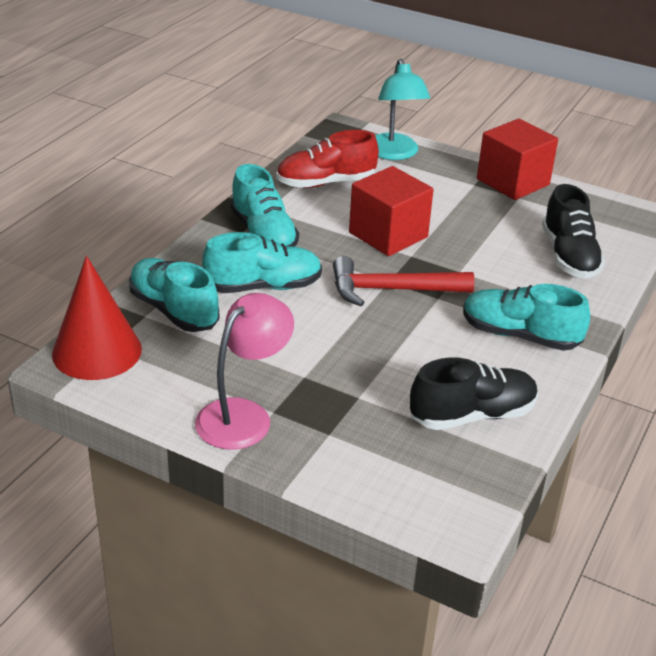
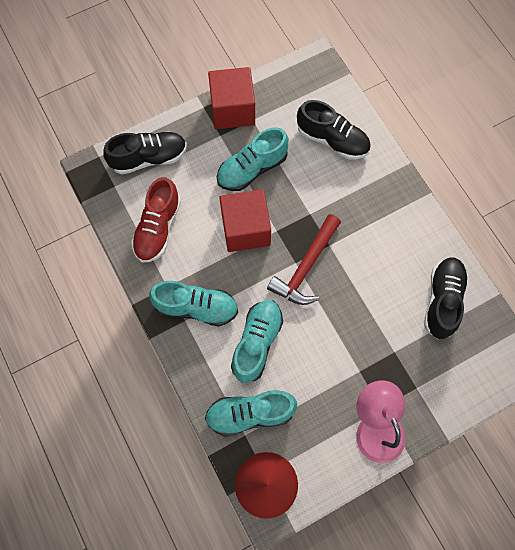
camera: 55 degrees left, 35 degrees up
turquoise lamp [375,59,430,160] -> black shoe [103,132,187,174]
turquoise shoe [463,284,590,351] -> turquoise shoe moved to [217,127,289,191]

